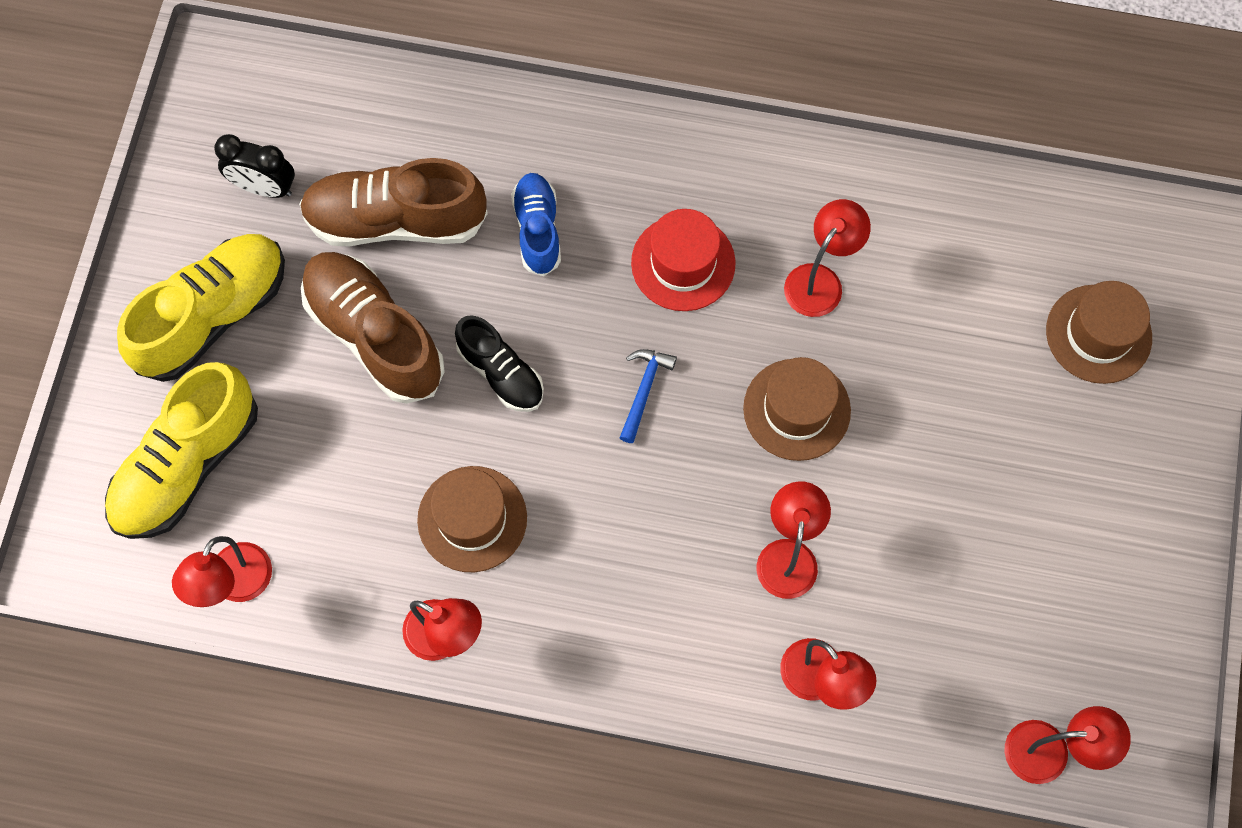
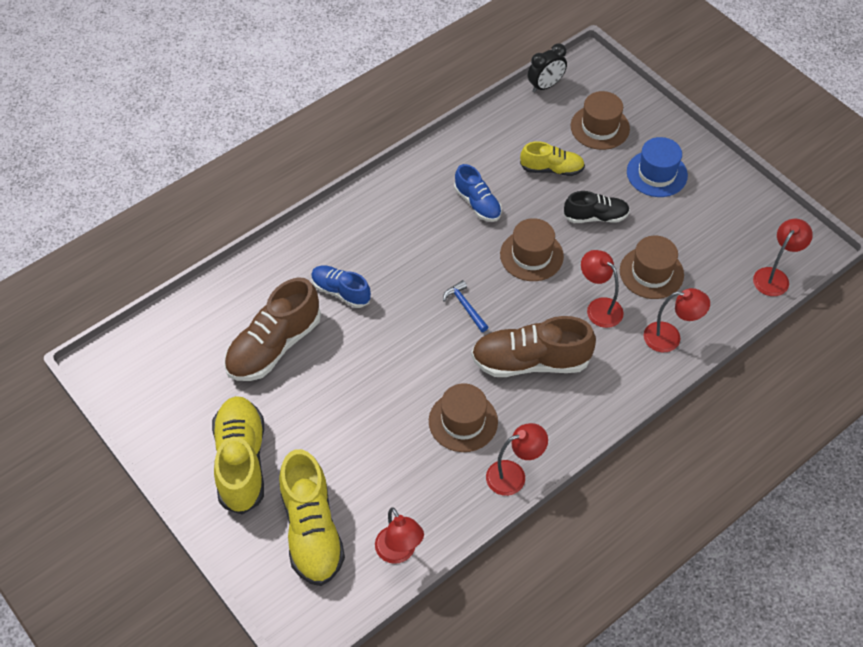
camera: 50 degrees left, 15 degrees down
black clock [214,134,295,198] -> black clock moved to [528,43,567,93]
brown shoe [301,252,445,404] -> brown shoe moved to [471,316,596,377]
black shoe [455,315,544,412] -> black shoe moved to [564,191,630,223]
red hat [631,209,736,311] -> none
red lamp [784,199,871,317] -> blue shoe [454,164,502,222]
none -> yellow shoe [520,141,585,176]
none -> brown hat [620,236,684,299]
none -> blue hat [627,137,688,197]

